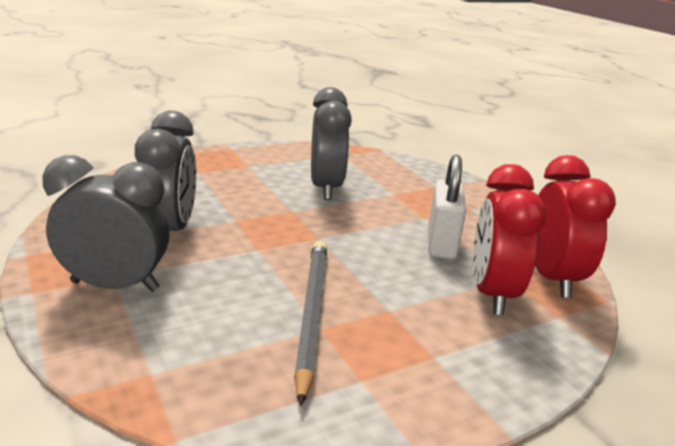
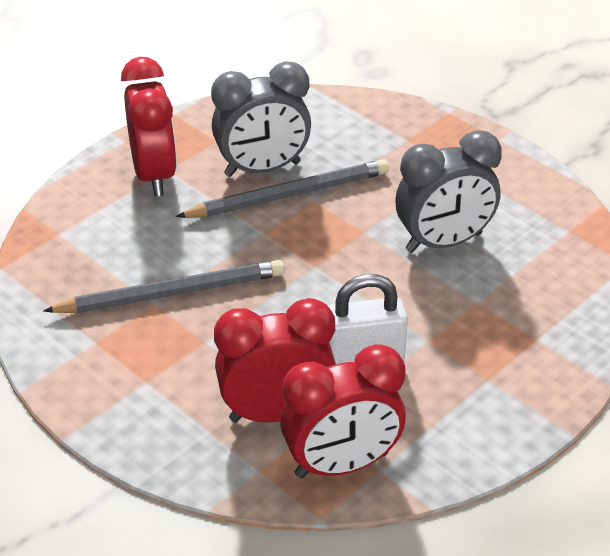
camera: 75 degrees right, 15 degrees up
grey clock [43,155,170,292] -> red clock [121,57,177,197]
none -> grey pencil [176,159,389,218]

